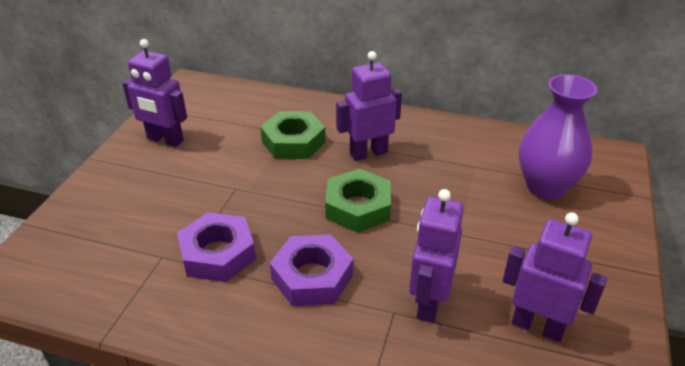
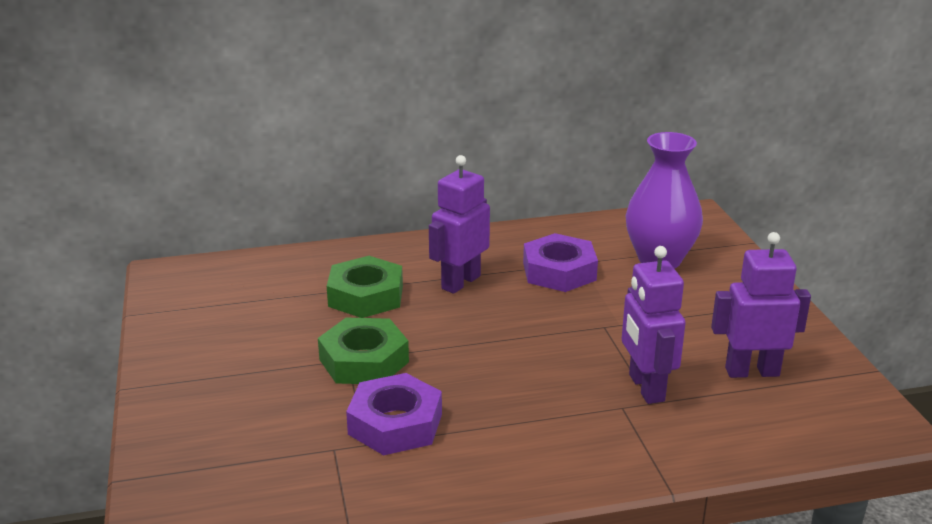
camera: 30 degrees left, 10 degrees down
purple robot [122,39,187,147] -> none
purple nut [270,234,353,306] -> purple nut moved to [523,233,598,292]
green nut [325,168,391,233] -> green nut moved to [318,318,409,384]

